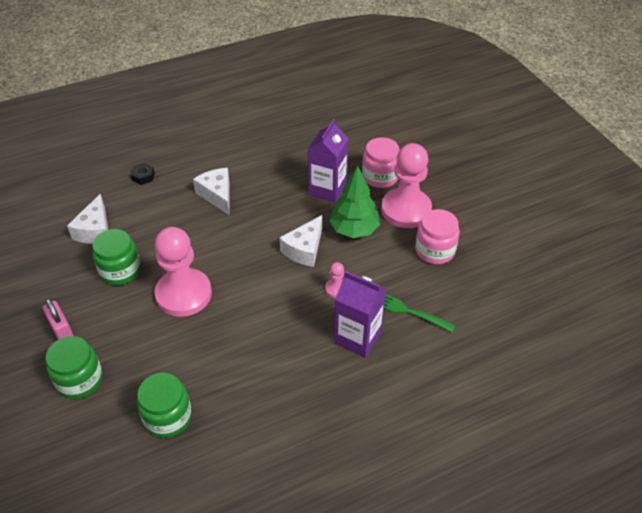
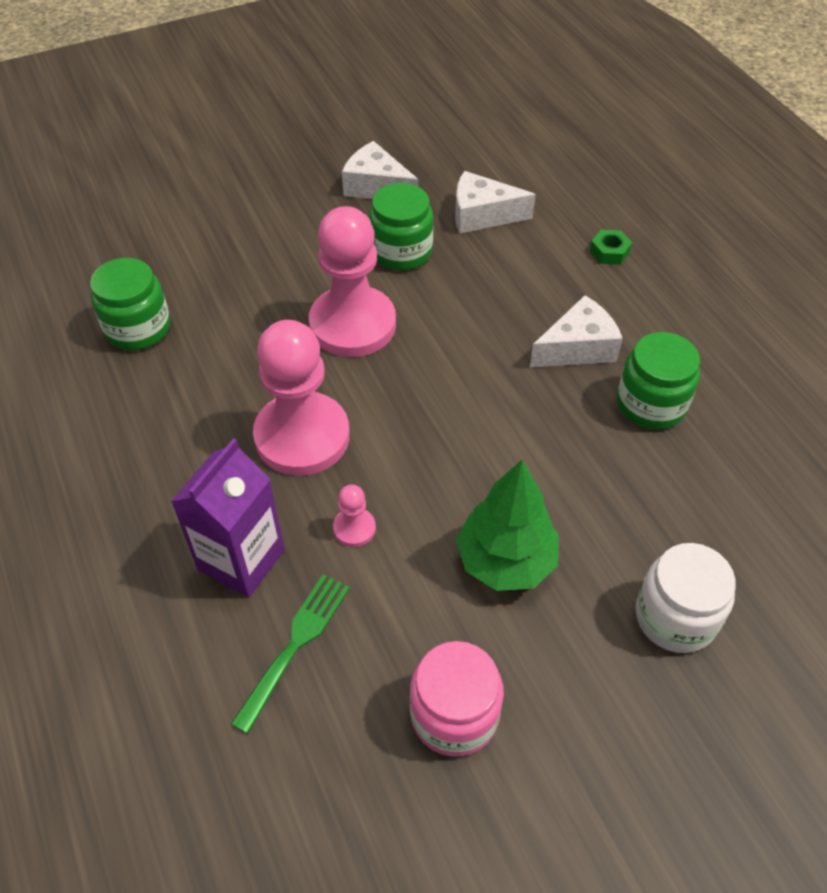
camera: 90 degrees right, 5 degrees up
pink padlock [43,298,74,340] -> none
green jar [46,336,103,399] -> green jar moved to [617,332,700,429]
black nut [130,163,155,185] -> green nut [590,230,632,265]
white cheese [279,215,322,267] -> white cheese moved to [342,141,419,199]
purple carton [307,119,348,203] -> none
pink jar [362,137,399,188] -> white jar [635,543,736,653]
pink pawn [381,143,432,228] -> pink pawn moved to [253,320,350,476]

